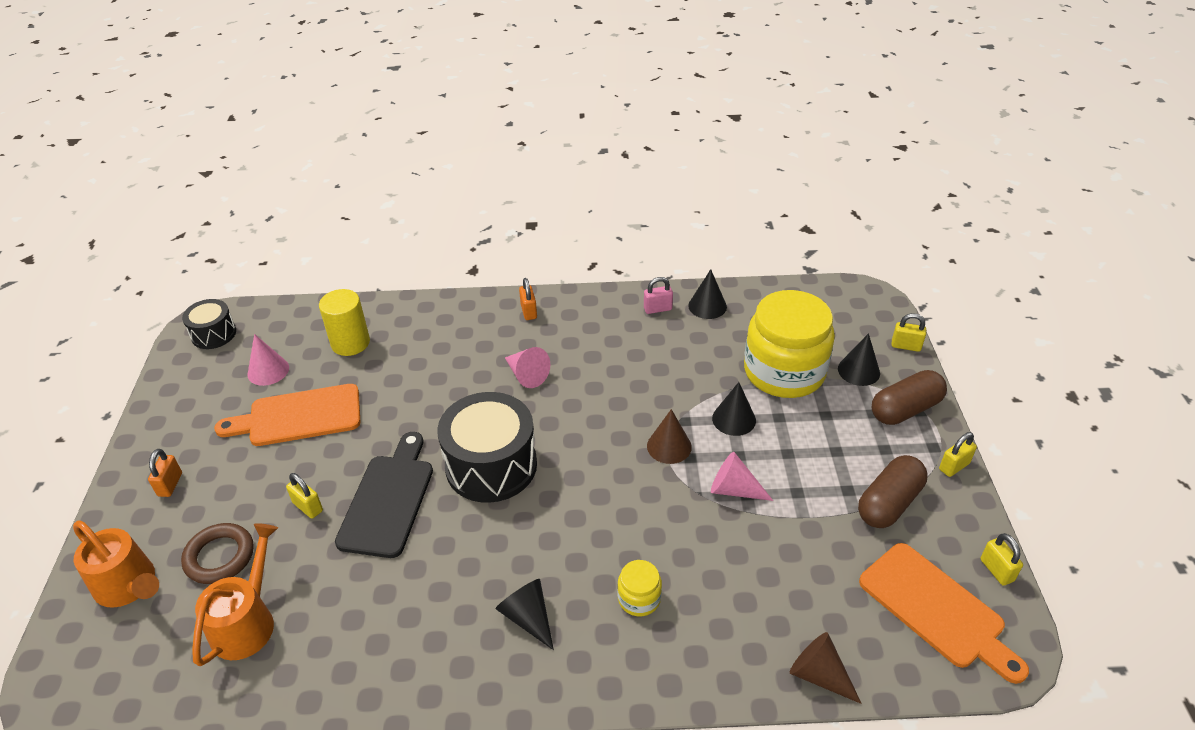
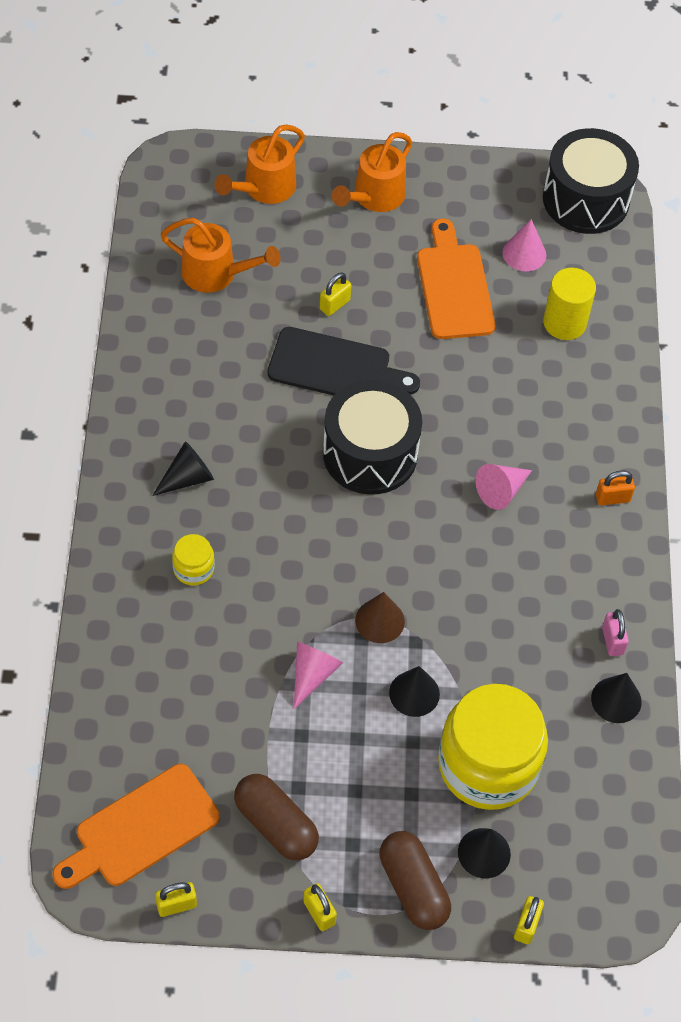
camera: 90 degrees right, 15 degrees up
orange padlock [148,449,182,497] -> orange watering can [332,132,412,212]
brown ring [181,523,254,584] -> none
black drum [182,299,236,349] -> black drum [543,128,639,234], size x1.82
brown cone [790,632,862,704] -> none

